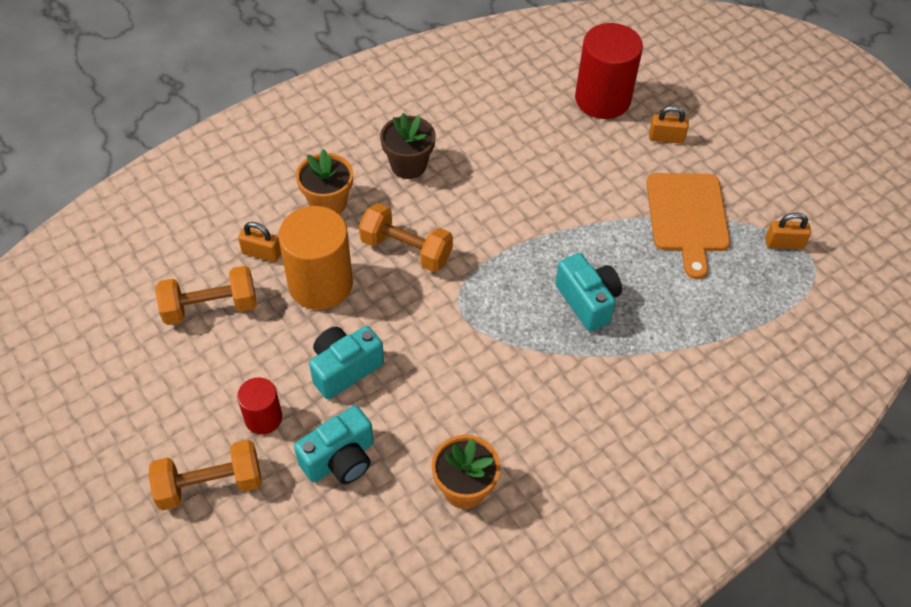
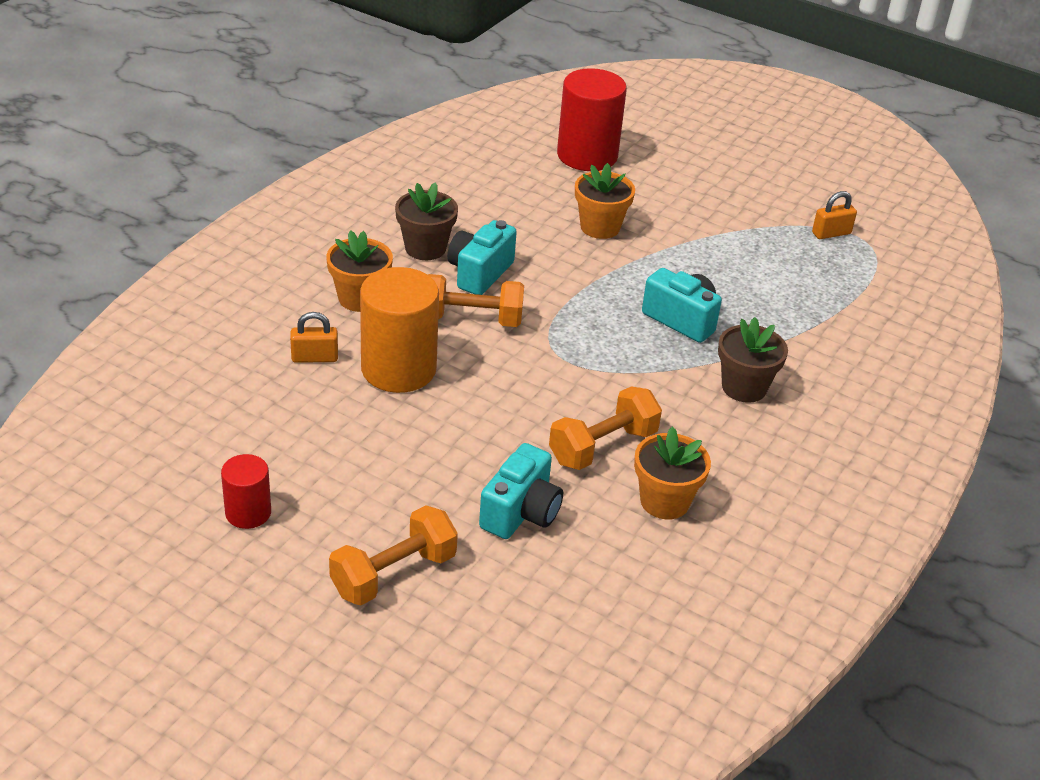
camera: 25 degrees left, 15 degrees down
orange dumbbell [156,266,257,325] -> orange dumbbell moved to [549,386,662,470]
red cylinder [237,377,282,434] -> red cylinder moved to [221,454,271,529]
turquoise camera [309,326,384,399] -> turquoise camera moved to [447,220,517,295]
orange cutting board [646,173,730,279] -> none
orange padlock [649,105,689,144] -> none
none -> orange flower pot [575,163,635,239]
none -> brown flower pot [718,317,788,403]

